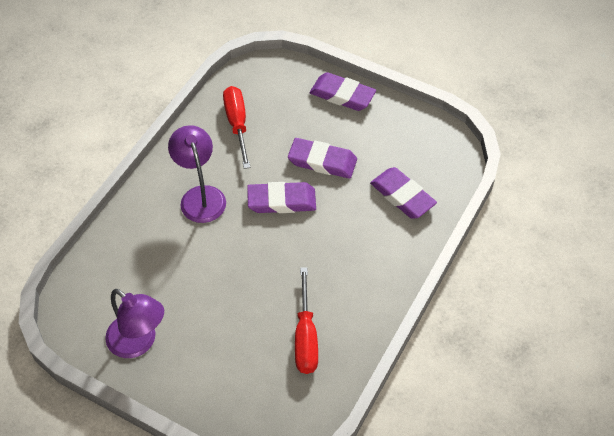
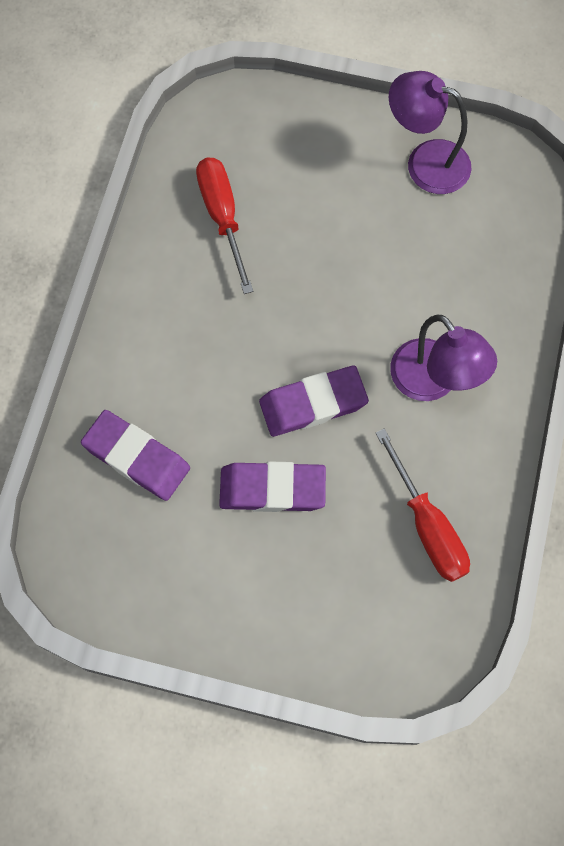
camera: 165 degrees right, 15 degrees up
purple eraser [310,72,376,111] -> none

